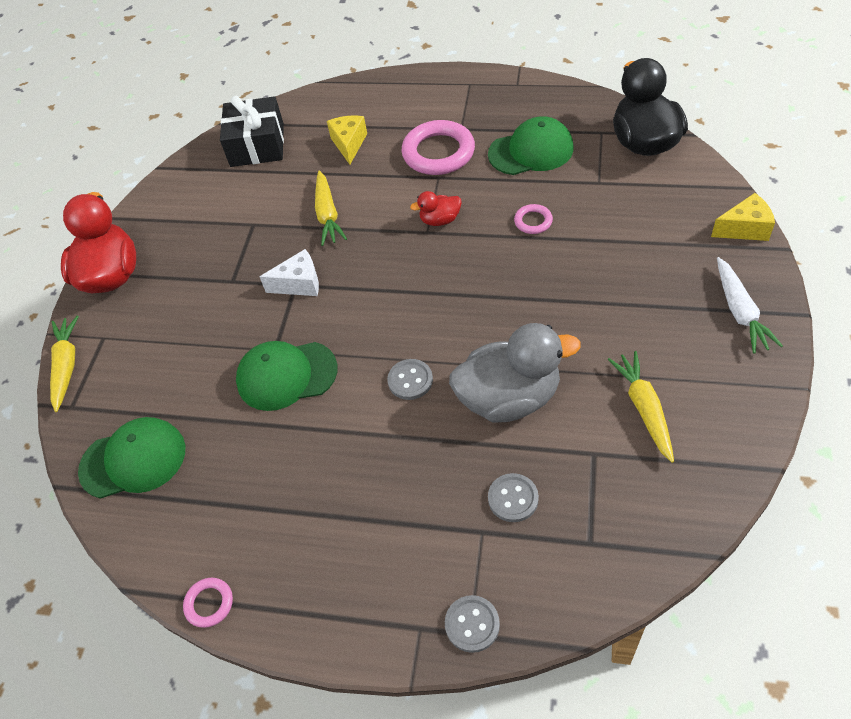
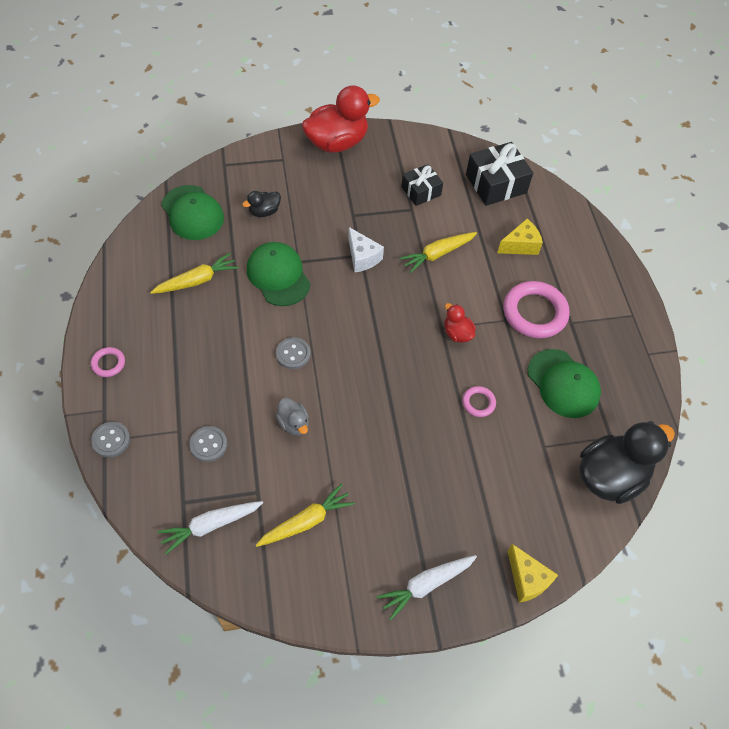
camera: 60 degrees right, 5 degrees up
yellow carrot [50,316,79,412] -> yellow carrot moved to [150,253,239,294]
pink ring [183,578,233,628] -> pink ring moved to [91,347,125,377]
grey duck [449,323,581,423] -> grey duck [276,398,309,436], size x0.47
none -> white carrot [157,501,263,554]
none -> black duck [242,191,281,217]
none -> black gift [401,164,443,206]

